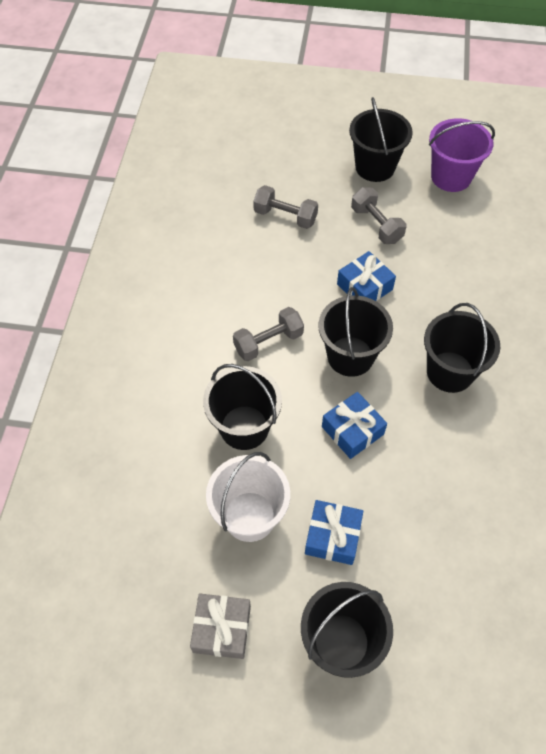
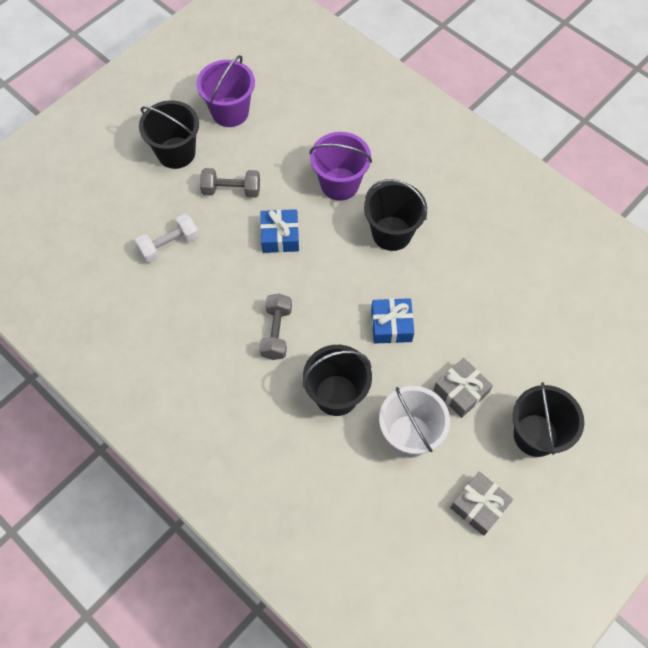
camera: 55 degrees left, 5 degrees up
grey dumbbell [253,185,318,229] -> white dumbbell [135,214,199,263]
blue gift [305,500,363,565] -> grey gift [433,358,493,418]
black bucket [319,287,393,377] -> none
none -> purple bucket [309,132,372,201]

